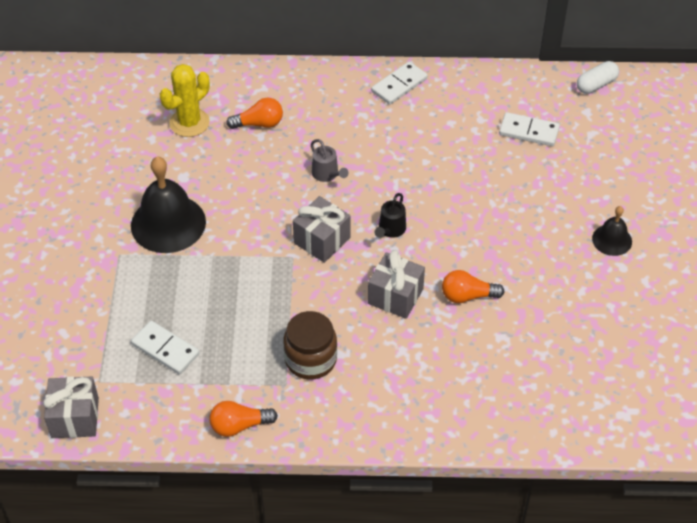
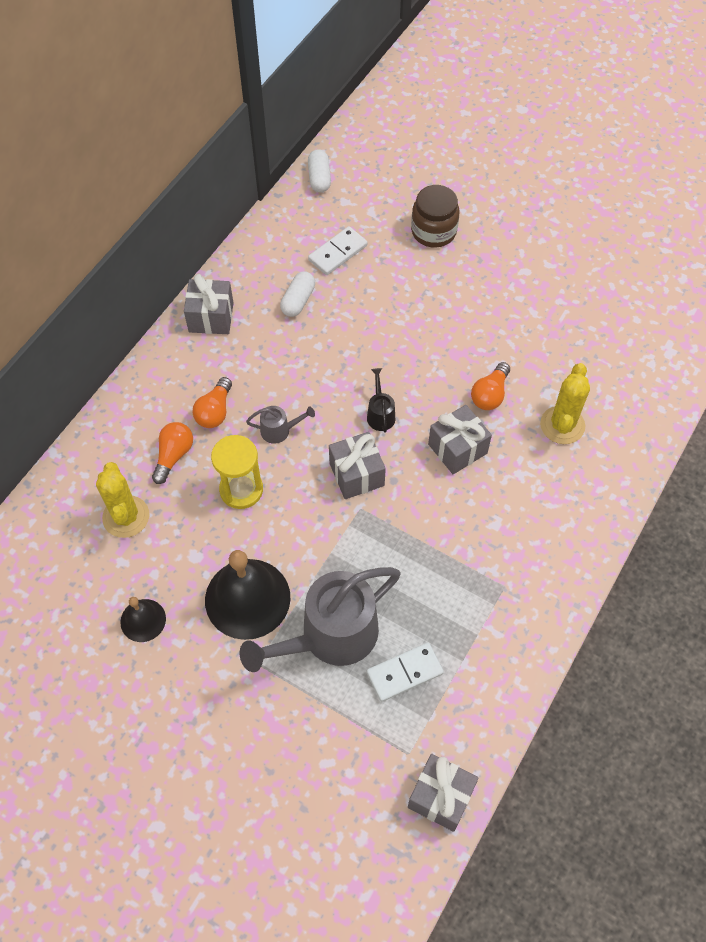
camera: 60 degrees left, 10 degrees up
orange light bulb [210,401,278,437] -> orange light bulb moved to [192,377,232,428]
brown jar [283,311,337,380] -> brown jar moved to [411,185,459,248]
white domino [371,61,428,105] -> grey gift [184,274,234,334]
black watering can [375,193,406,238] -> black watering can turned 150 degrees counterclockwise [367,368,395,433]
black bell [592,206,632,256] -> black bell moved to [120,597,166,642]
none -> yellow hourglass [211,435,263,509]
none -> grey watering can [240,567,400,672]
none -> white capsule [280,272,315,317]
none -> yellow cactus [540,363,590,444]

